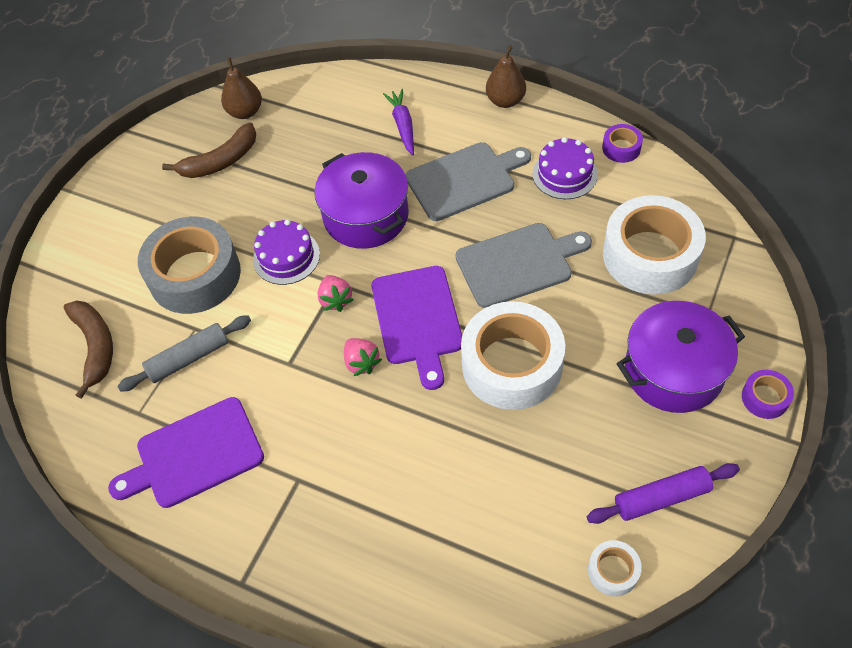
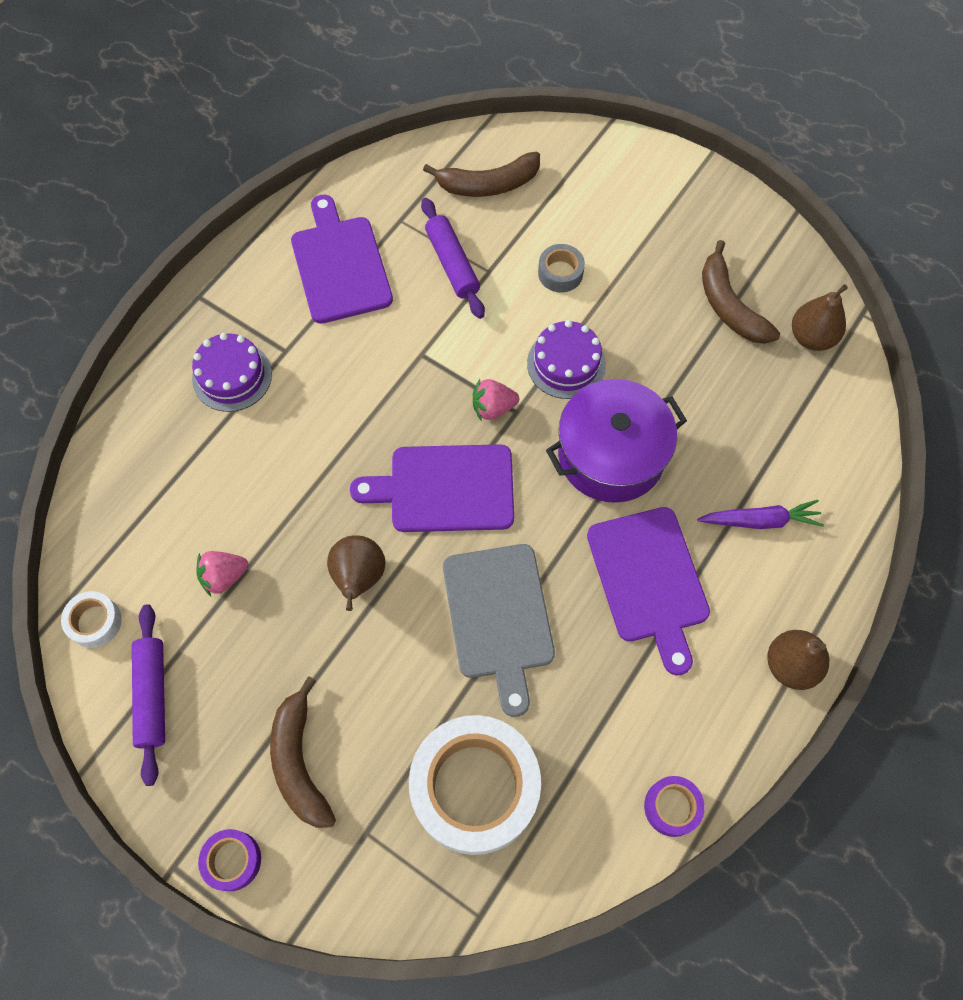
camera: 95 degrees right, 10 degrees up
grey rolling pin [117,315,251,392] -> purple rolling pin [421,198,485,319]
grey tape [138,217,241,314] -> grey tape [538,244,585,292], size x0.44
pink strawberry [344,338,382,376] -> pink strawberry moved to [197,551,248,596]
grey cutting board [406,142,531,221] -> purple cutting board [587,507,710,675]
white tape [461,301,565,410] -> brown pear [327,535,385,611]
purple cake [532,137,598,199] -> purple cake moved to [192,333,272,412]
purple pot [617,301,745,413] -> brown banana [270,676,336,828]

